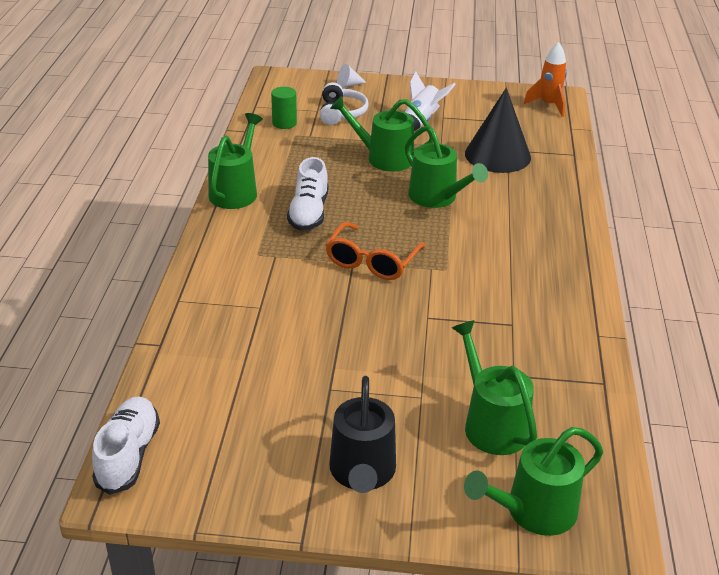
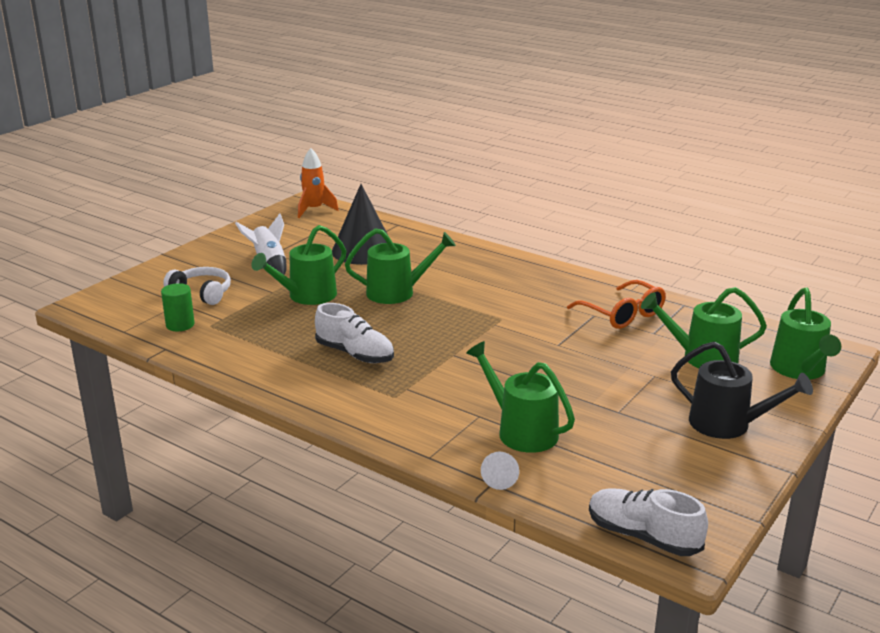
camera: 60 degrees left, 10 degrees down
green watering can [208,113,263,209] -> green watering can moved to [466,341,575,453]
orange glasses [326,222,426,280] -> orange glasses moved to [567,280,666,329]
white cone [337,64,367,88] -> white cone moved to [481,452,519,490]

